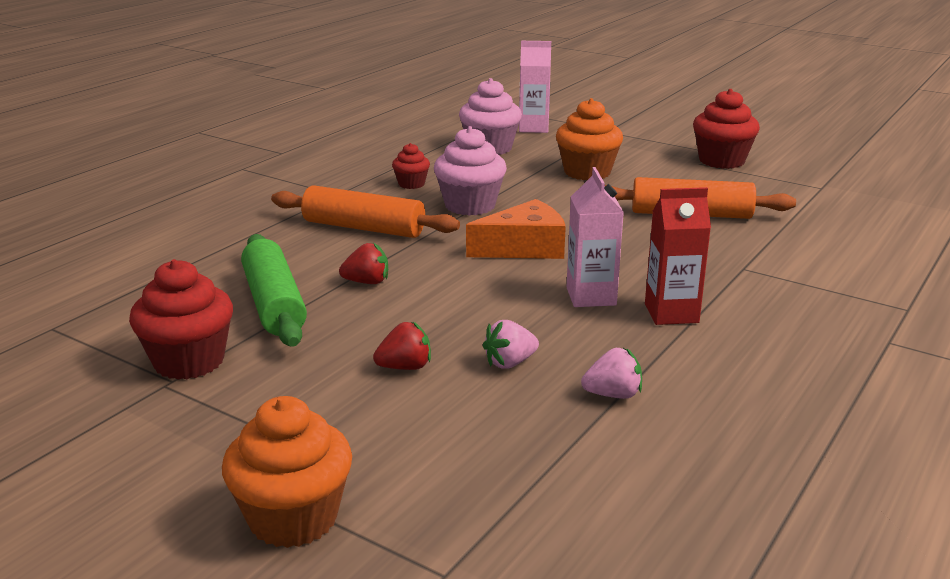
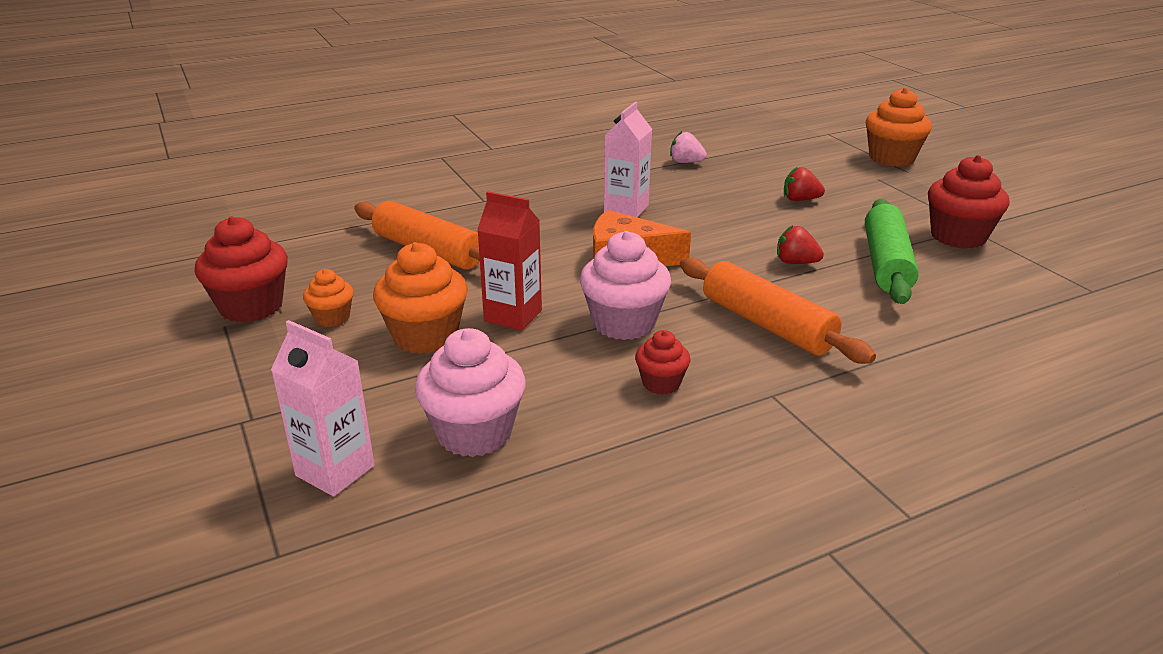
camera: 150 degrees left, 5 degrees up
pink strawberry [483,320,539,369] -> none
red carton [645,187,711,325] -> red carton moved to [477,191,542,331]
none -> orange cupcake [303,269,354,327]

